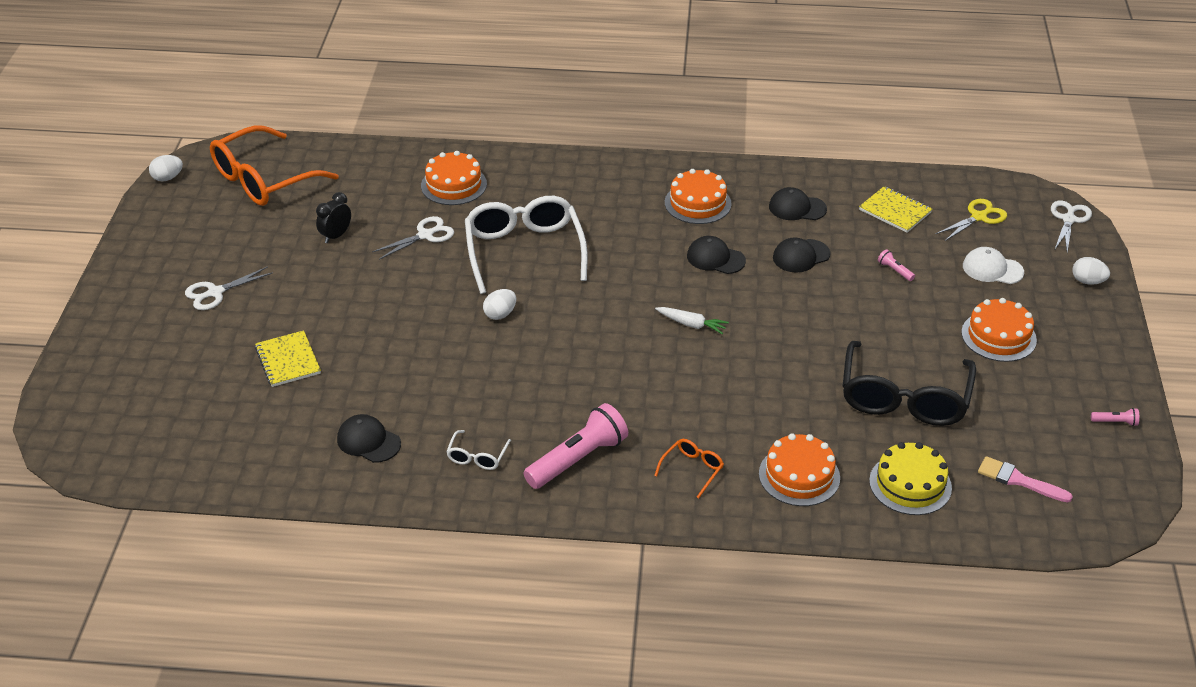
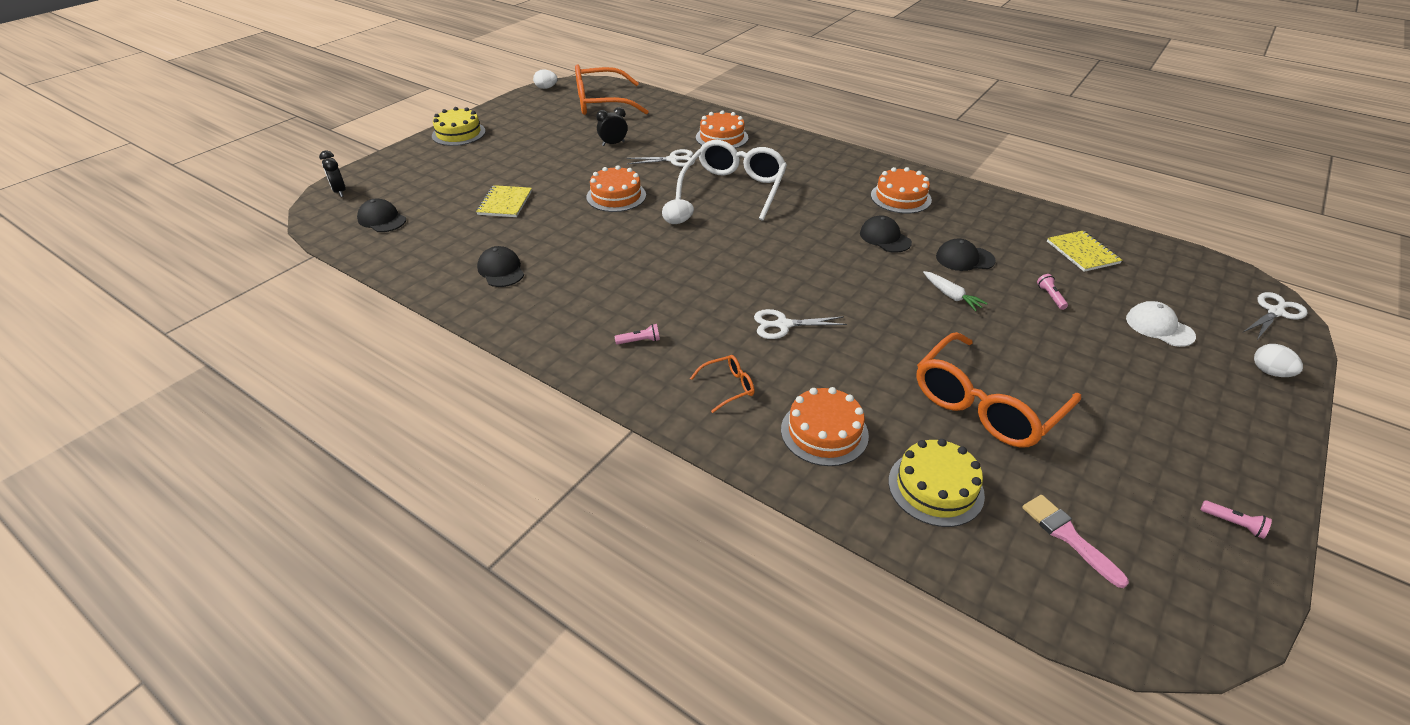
camera: 30 degrees right, 0 degrees up
white scissors [185,266,273,310] -> white scissors moved to [754,309,847,339]
white glasses [446,430,511,470] -> none
pink flashlight [524,403,628,489] -> pink flashlight [614,324,660,345], size x0.42
white carrot [655,307,729,334] -> white carrot moved to [923,271,988,311]
black cap [769,187,827,220] -> black cap moved to [357,198,406,232]
black glasses [843,341,976,426] -> orange glasses [916,332,1081,448]
yellow scissors [936,199,1007,241] -> none
orange cake [961,298,1037,362] -> orange cake moved to [586,165,646,212]
none -> black clock [319,150,346,197]
none -> yellow cake [432,107,486,146]

